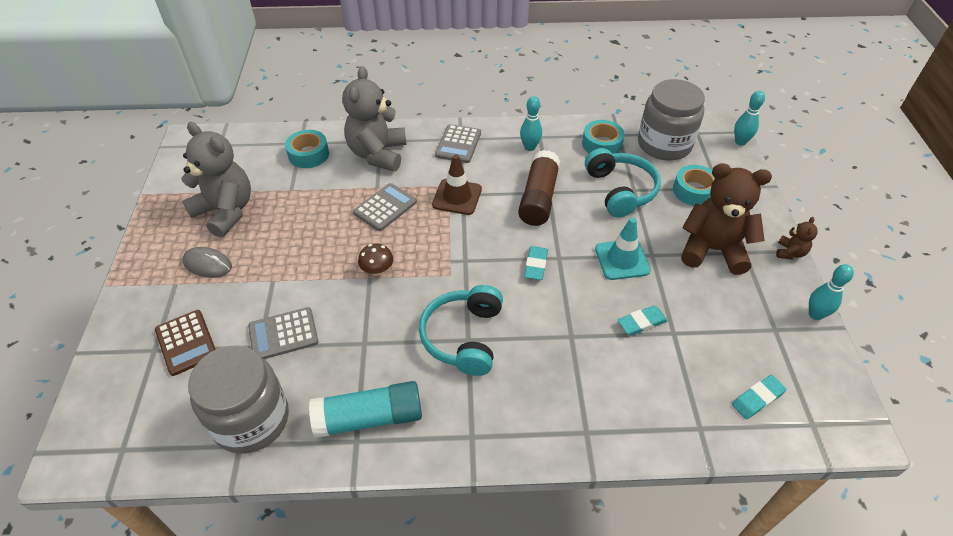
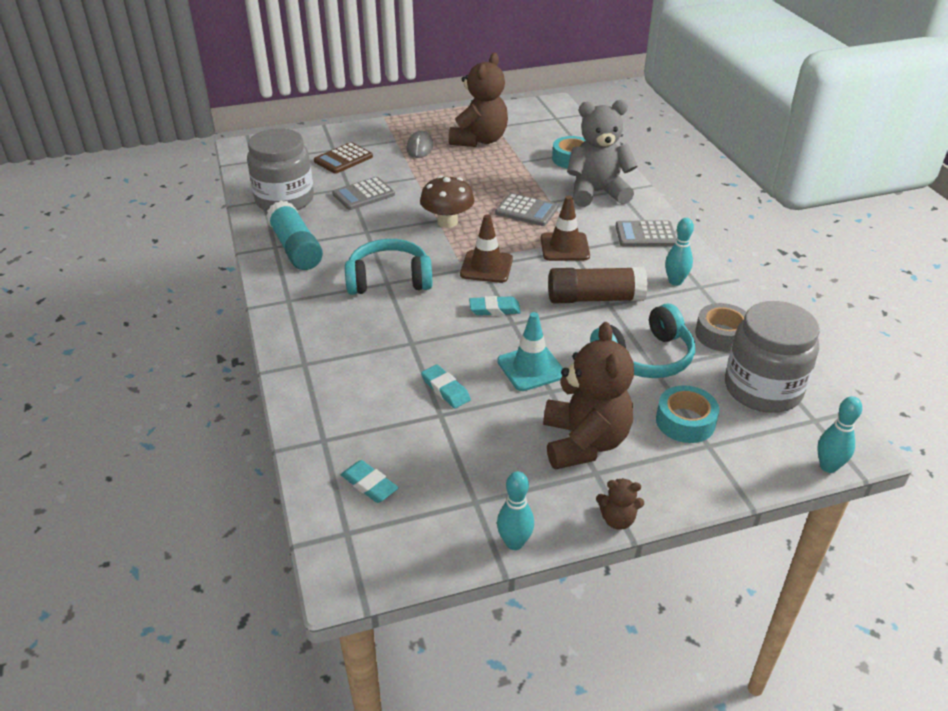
camera: 75 degrees right, 10 degrees down
grey teddy bear [181,122,251,237] -> brown teddy bear [449,53,508,147]
grey calculator [248,307,318,359] -> grey calculator turned 90 degrees counterclockwise [332,177,395,210]
brown mushroom [358,243,393,276] -> brown mushroom [420,176,474,228], size x1.64
turquoise tape [582,120,624,154] -> grey tape [695,303,746,352]
none -> brown traffic cone [460,214,513,283]

